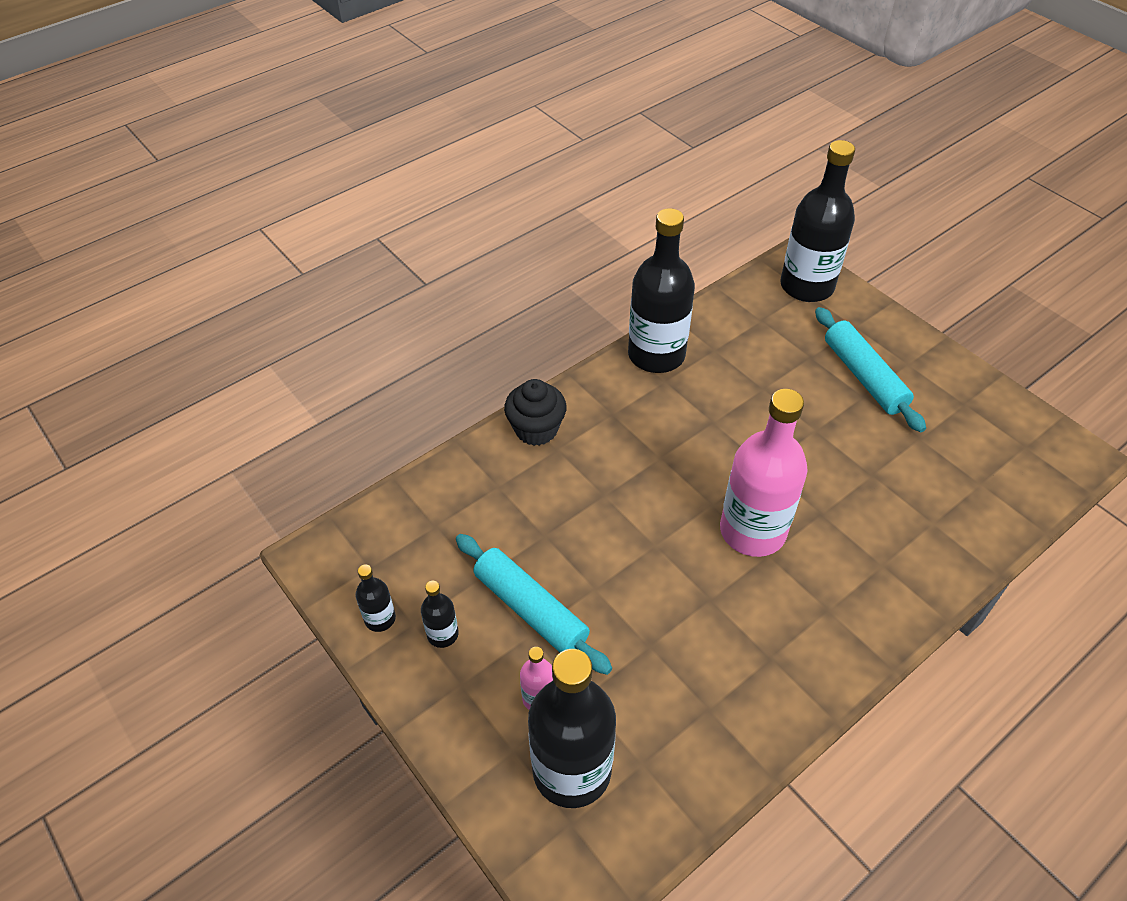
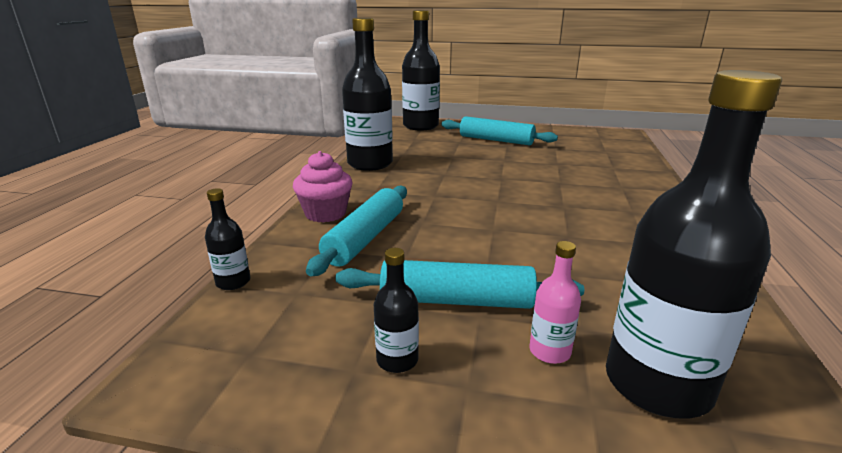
camera: 40 degrees left, 25 degrees down
black bottle [355,564,396,632] -> black bottle moved to [205,188,250,290]
black cupcake [504,379,566,446] -> pink cupcake [293,151,353,223]
pink bottle [720,389,808,557] -> none
none -> turquoise rolling pin [306,186,407,276]

